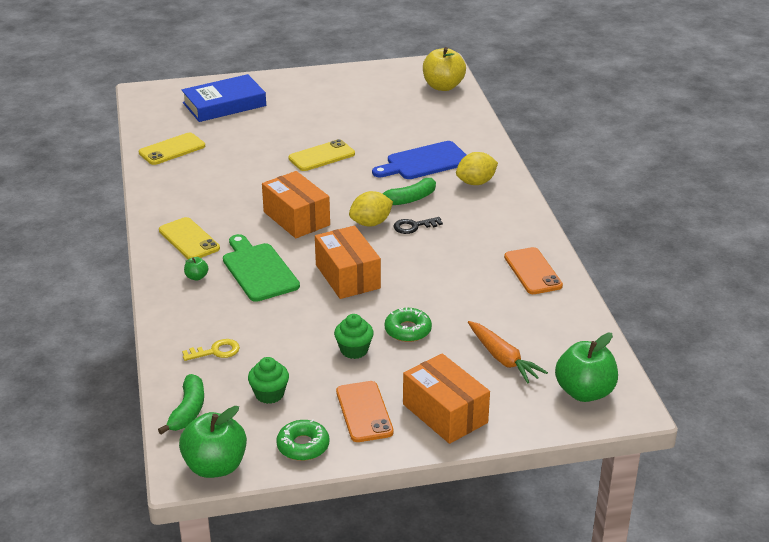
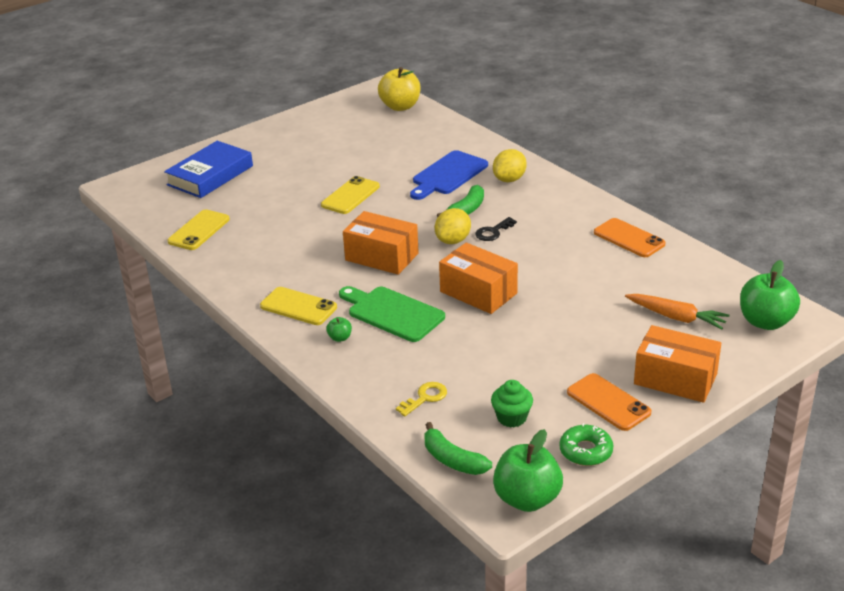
camera: 25 degrees left, 0 degrees up
green banana [158,374,204,434] -> green banana turned 150 degrees clockwise [424,422,492,475]
green cupcake [334,314,374,359] -> none
green donut [384,308,432,342] -> none

